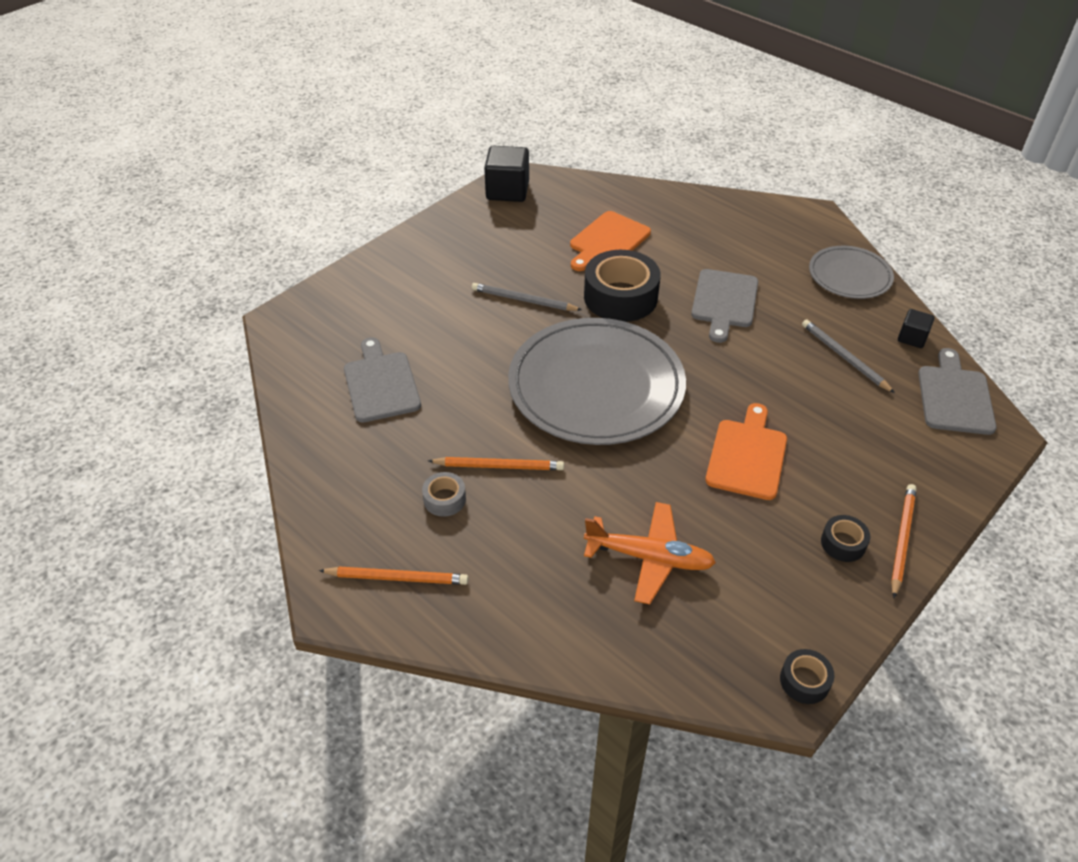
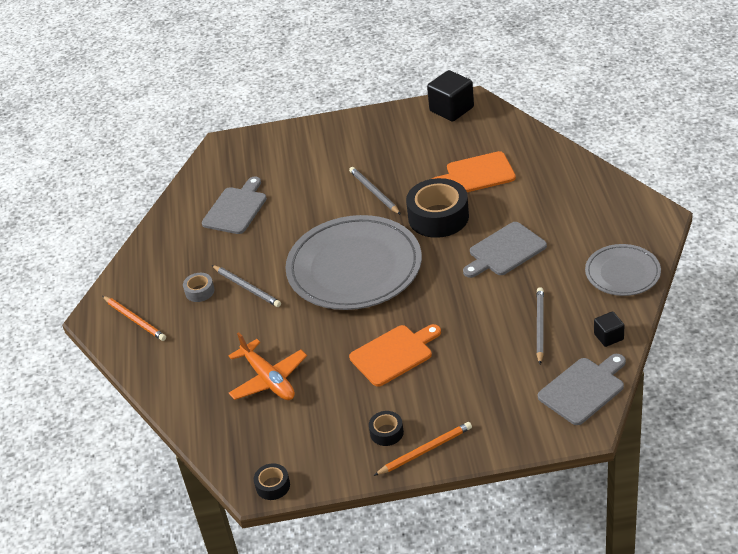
camera: 45 degrees right, 5 degrees down
orange pencil [428,457,564,470] -> grey pencil [212,265,281,307]

